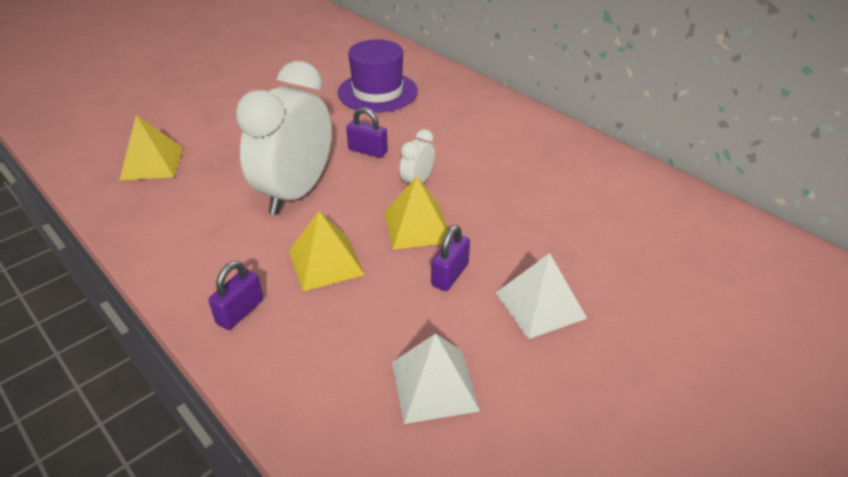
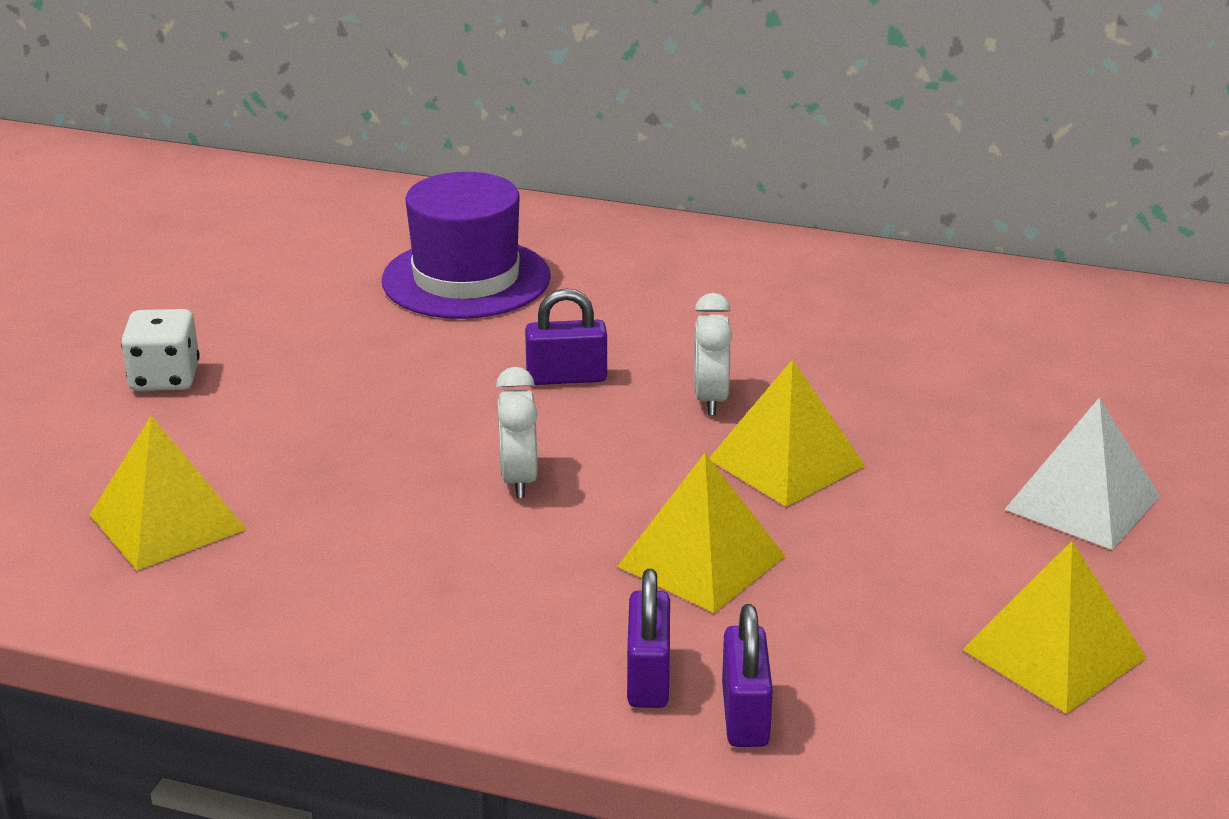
camera: 30 degrees left, 10 degrees down
white clock [236,61,332,215] -> white clock [496,367,538,498], size x0.43
white pyramid [392,333,480,424] -> yellow pyramid [962,541,1147,714]
purple padlock [431,225,470,291] -> purple padlock moved to [722,604,773,747]
none -> white dice [121,309,200,391]

